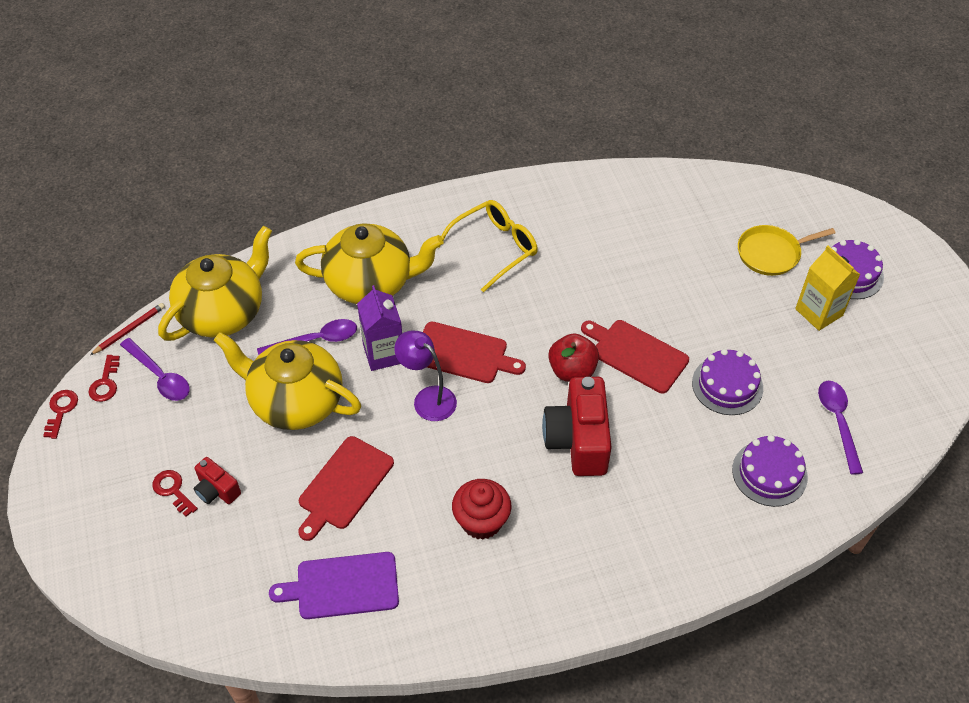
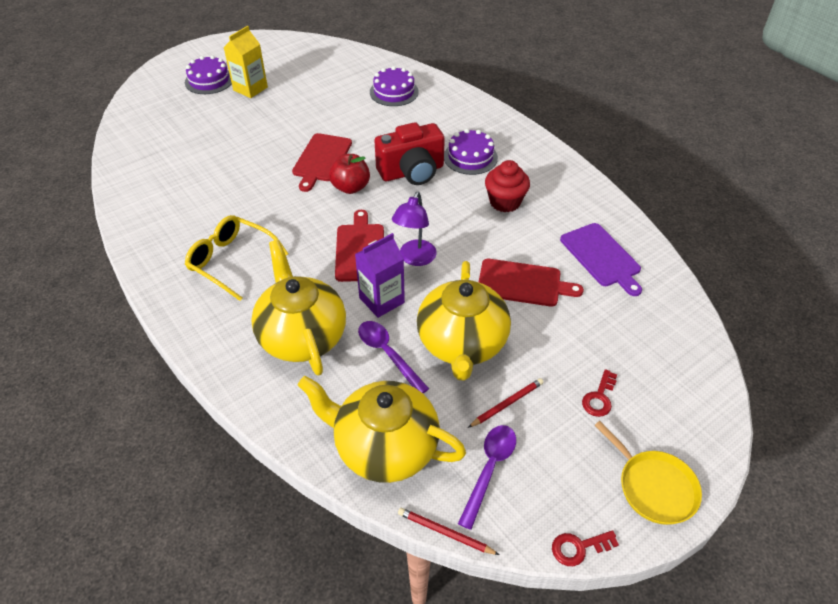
camera: 110 degrees left, 5 degrees down
red key [88,355,120,402] -> none
red camera [194,457,241,504] -> none
purple cake [692,349,763,415] -> purple cake moved to [444,129,498,175]
yellow pan [738,225,835,276] -> yellow pan moved to [595,421,702,525]
purple spoon [818,381,863,475] -> none
none -> red pencil [468,378,544,428]

